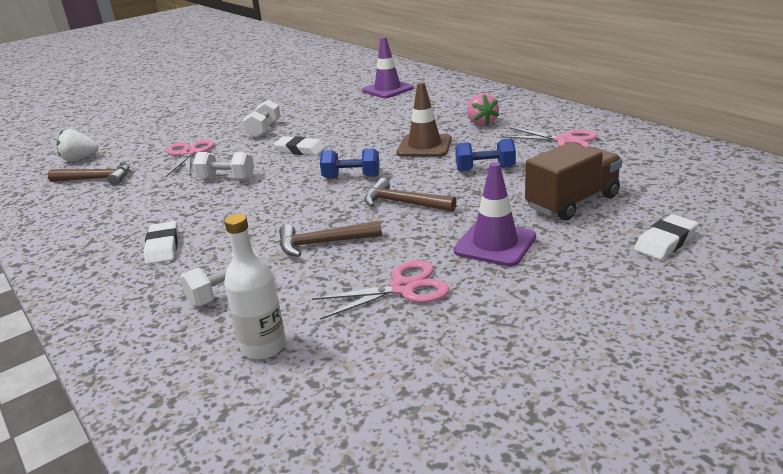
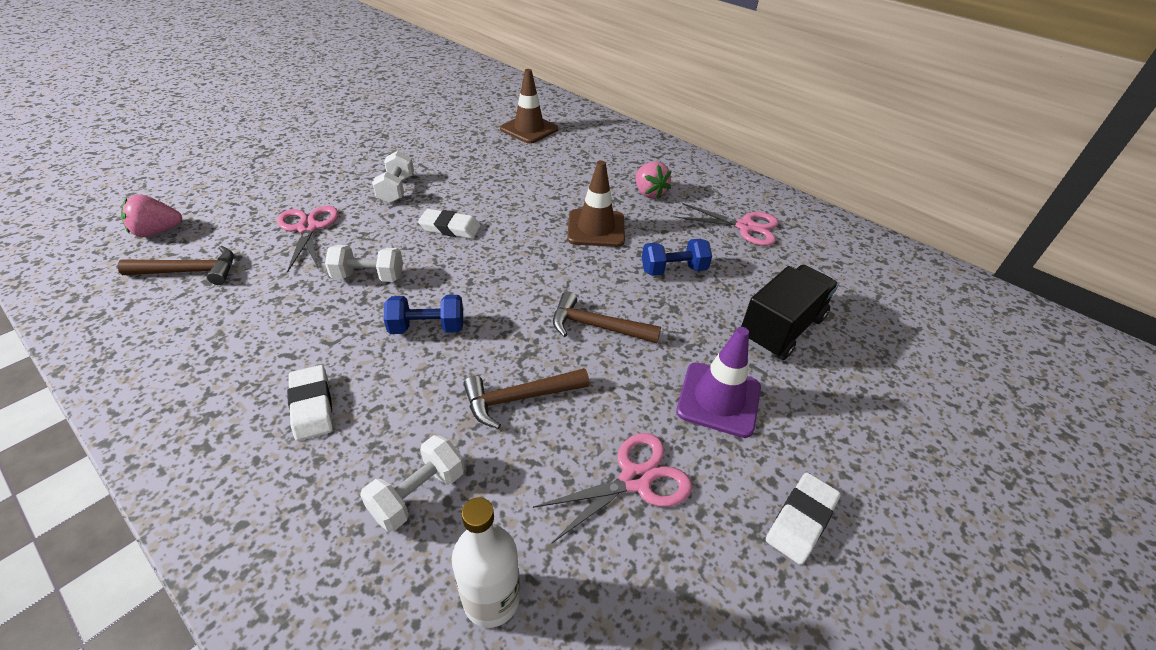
camera: 15 degrees left, 15 degrees up
white strawberry [57,129,98,162] -> pink strawberry [121,194,182,237]
blue dumbbell [320,148,380,178] -> blue dumbbell moved to [384,295,463,334]
purple traffic cone [362,37,414,98] -> brown traffic cone [500,69,558,144]
brown truck [525,142,622,221] -> black truck [741,265,839,360]
white eraser [634,214,698,260] -> white eraser moved to [766,473,841,565]

